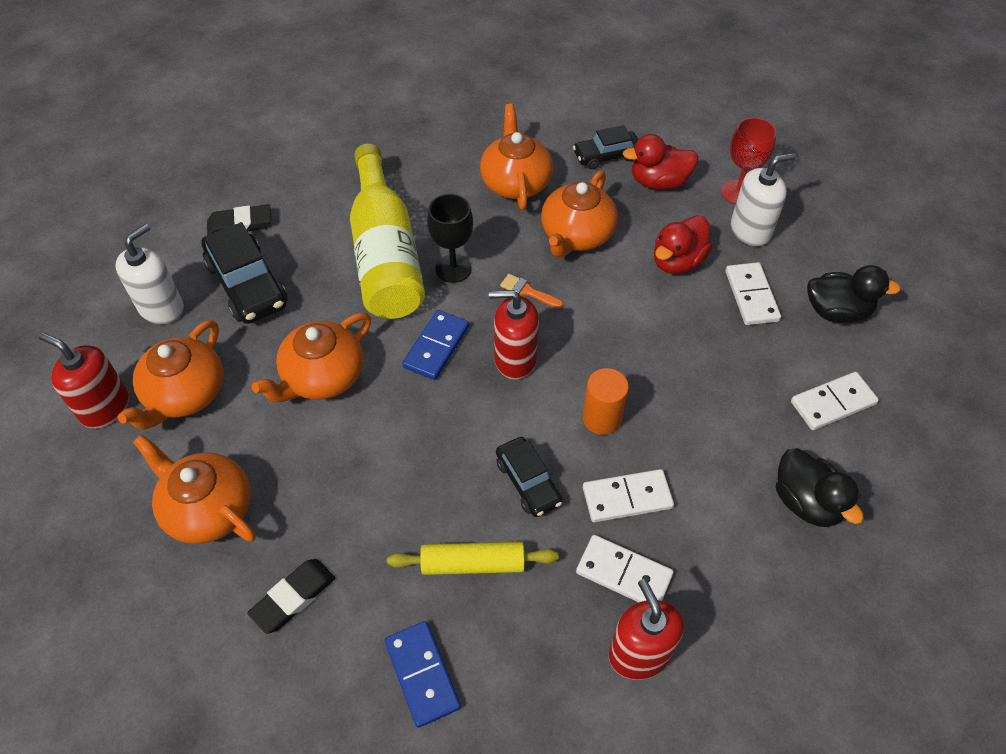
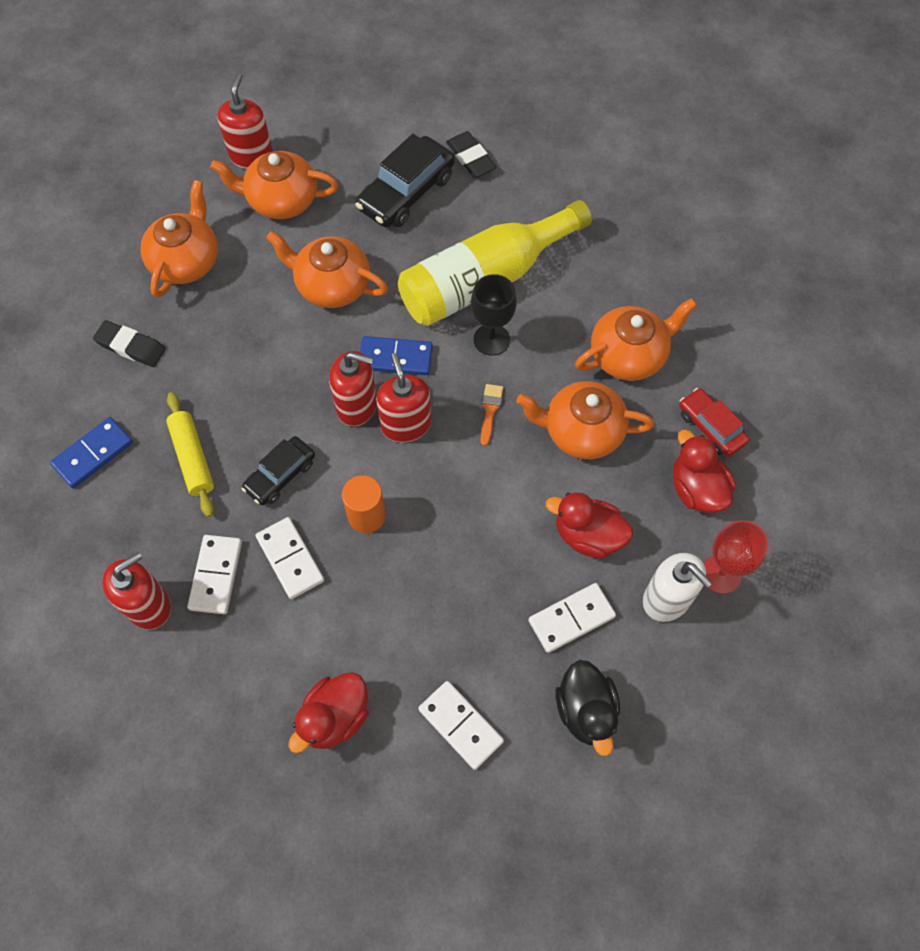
camera: 70 degrees right, 10 degrees up
white soap dispenser [115,224,184,324] -> none
black car [573,125,638,169] -> red car [679,388,749,457]
black duck [776,448,864,527] -> red duck [288,672,369,753]
none -> red soap dispenser [329,351,377,426]

